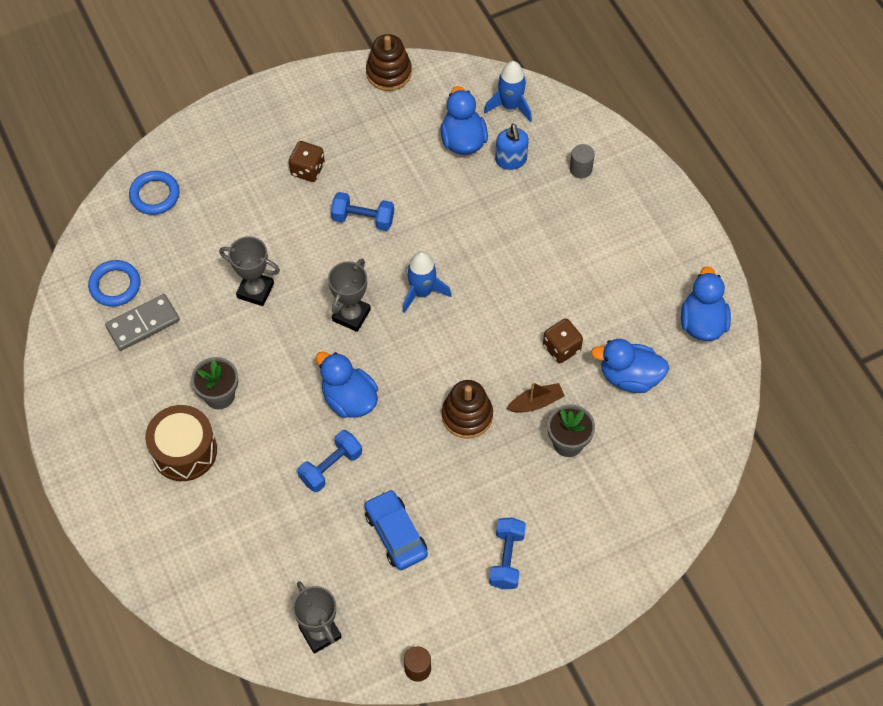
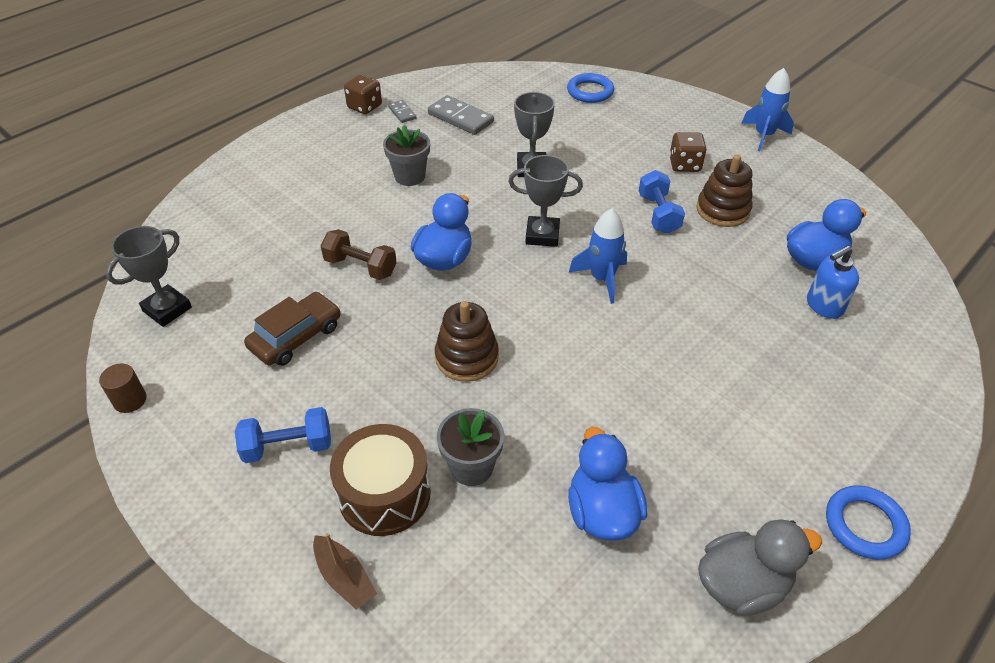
camera: 70 degrees right, 15 degrees down
blue ring [88,260,140,307] -> blue ring moved to [826,485,911,560]
brown drum [145,405,217,481] -> brown drum moved to [330,424,431,536]
blue dumbbell [298,430,362,492] -> brown dumbbell [321,229,397,280]
blue car [364,489,428,570] -> brown car [244,292,340,366]
brown stacking toy [366,34,412,91] -> brown stacking toy moved to [696,155,753,227]
blue rocket [484,61,532,122] -> blue rocket moved to [741,68,794,151]
brown boat [507,382,565,413] -> brown boat moved to [313,533,377,610]
brown dice [543,318,583,363] -> brown dice moved to [344,74,382,114]
grey cylinder [570,144,595,178] -> none
blue duck [681,266,731,341] -> grey duck [698,519,822,616]
none -> grey domino [388,100,416,123]

